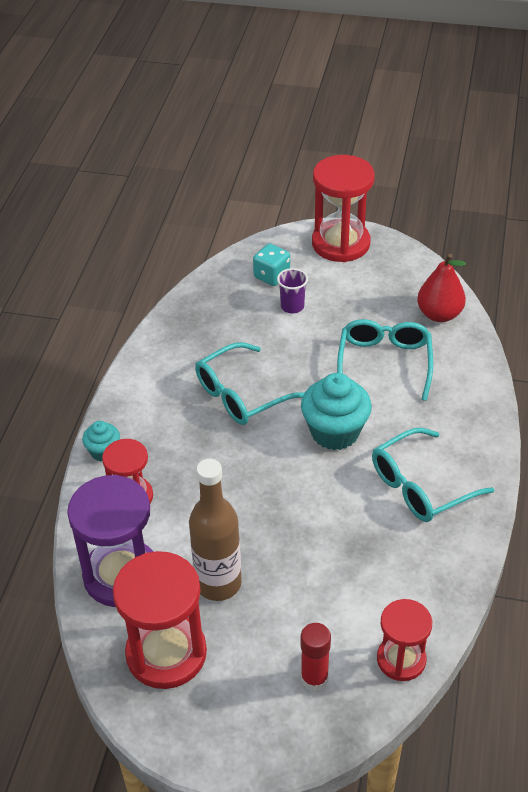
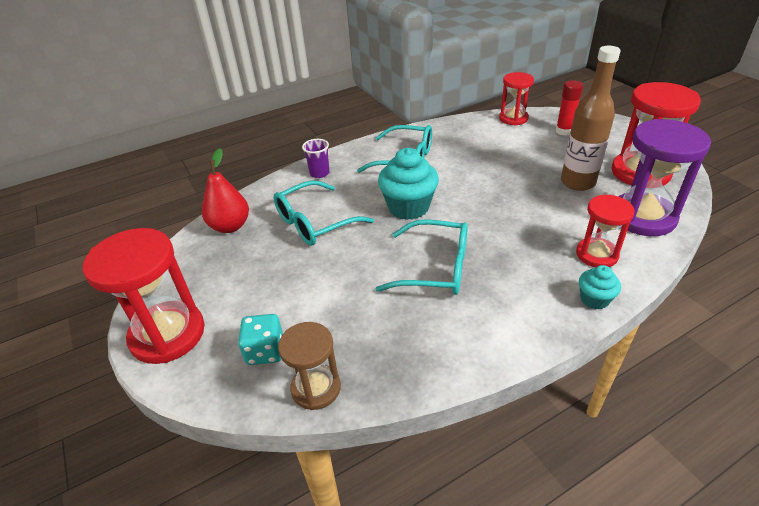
camera: 130 degrees left, 5 degrees down
purple cup [277,268,308,313] -> purple cup moved to [302,139,330,178]
none -> brown hourglass [278,322,341,410]

